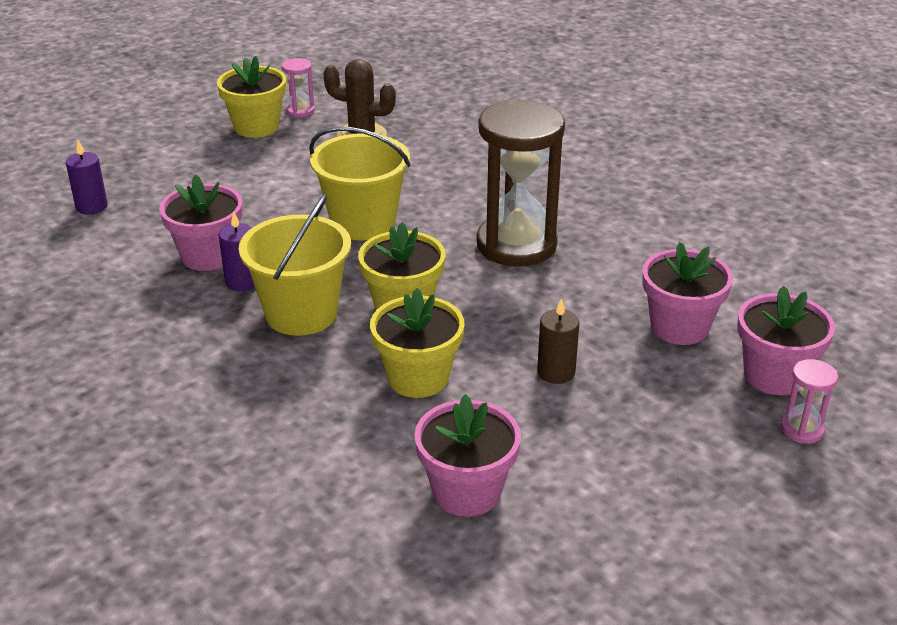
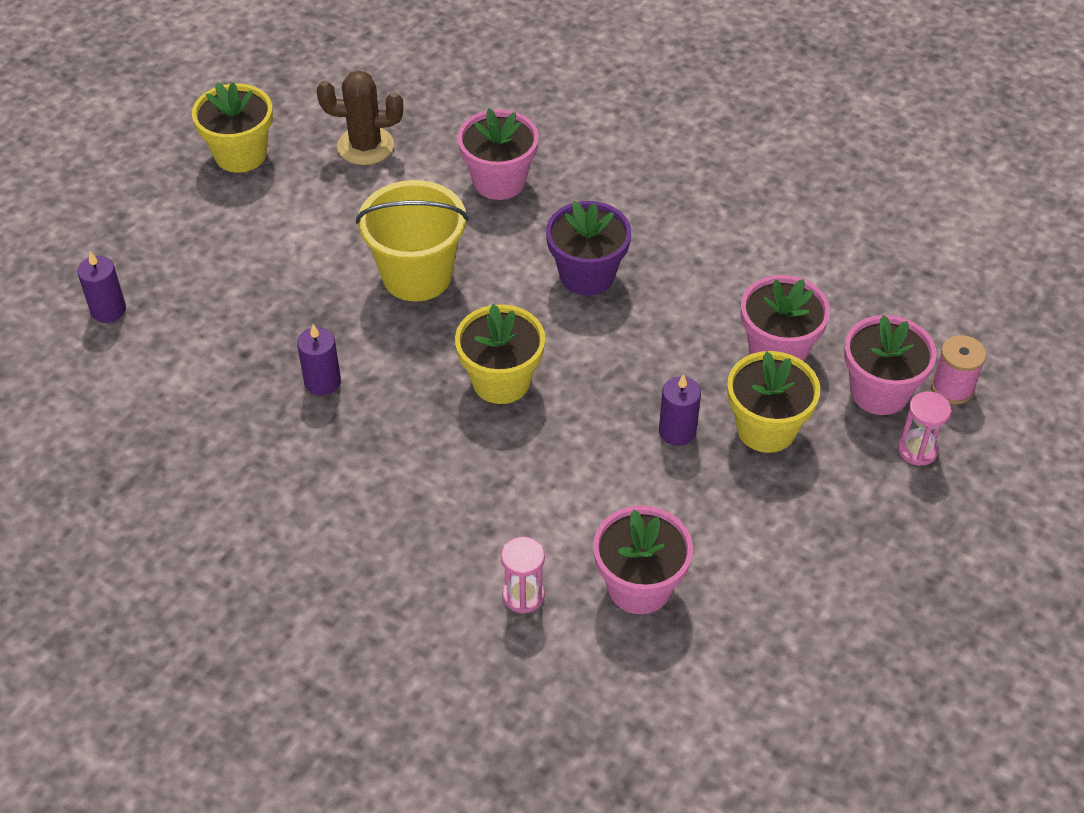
camera: 15 degrees left, 15 degrees up
pink flower pot [159,175,243,271] -> pink flower pot moved to [457,109,539,200]
yellow bucket [239,194,351,336] -> none
pink hourglass [282,58,315,117] -> pink hourglass moved to [501,537,545,613]
yellow flower pot [370,288,465,398] -> yellow flower pot moved to [727,351,820,453]
brown hourglass [477,99,565,267] -> purple flower pot [546,201,631,296]
brown candle [537,298,580,384] -> purple candle [659,374,701,446]
none -> pink spool [931,335,986,404]

